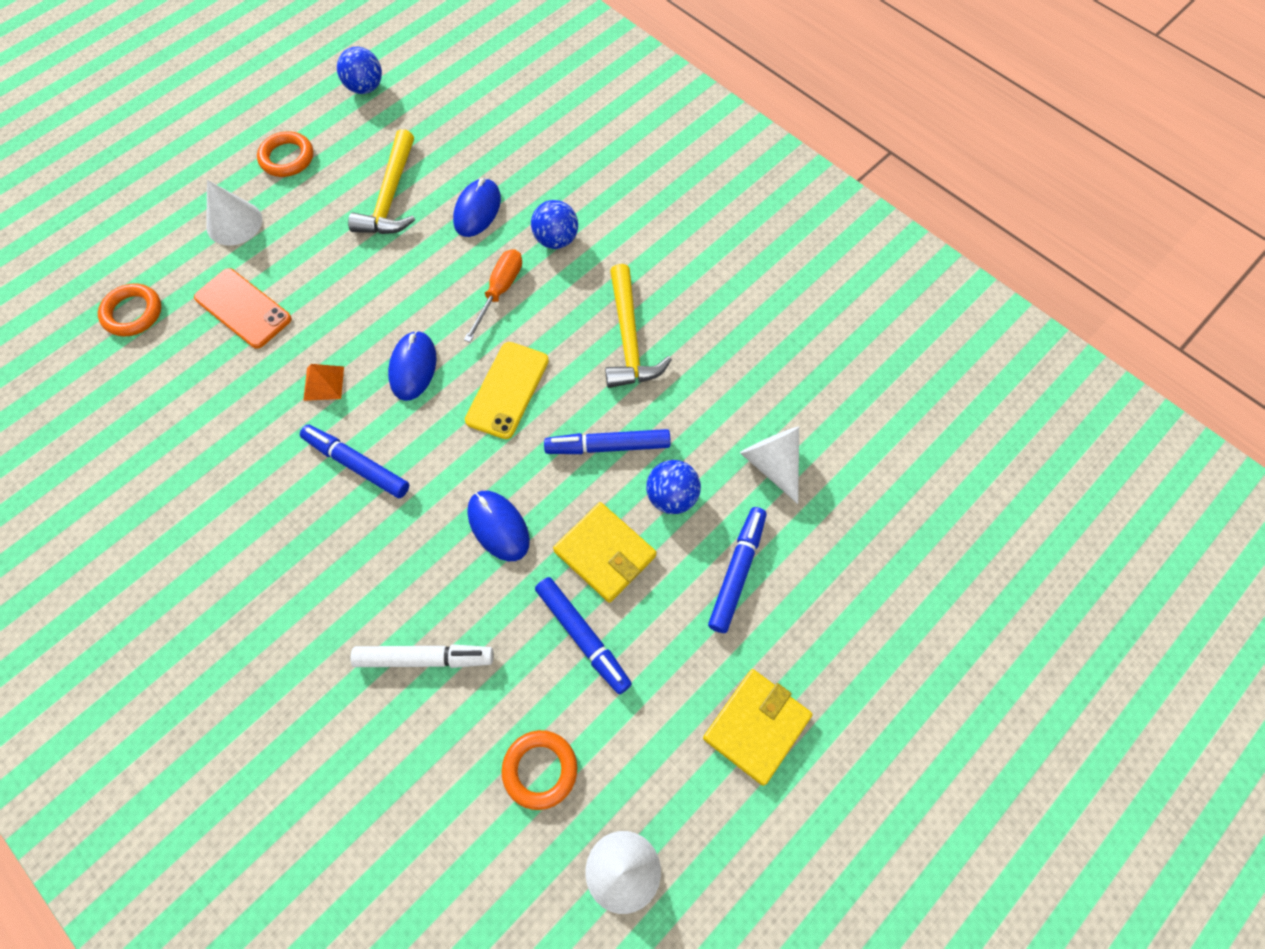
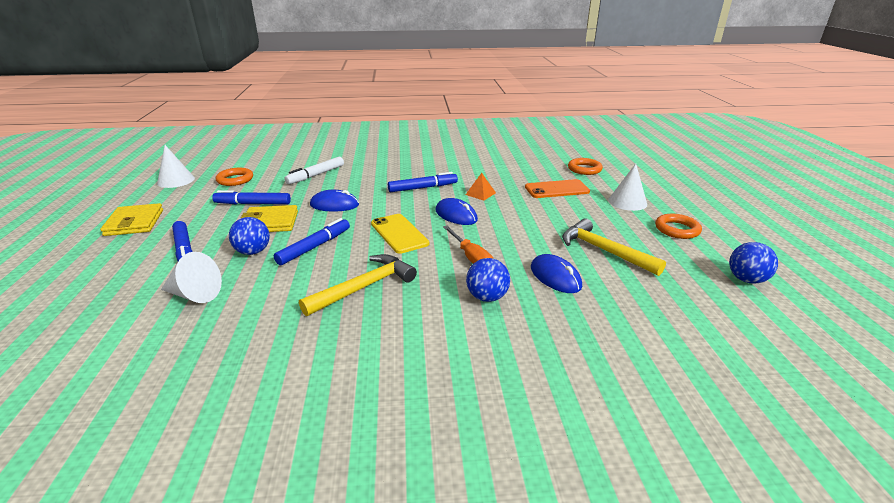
camera: 130 degrees right, 35 degrees down
yellow hammer [605,264,672,388] -> yellow hammer turned 105 degrees clockwise [299,254,417,316]

